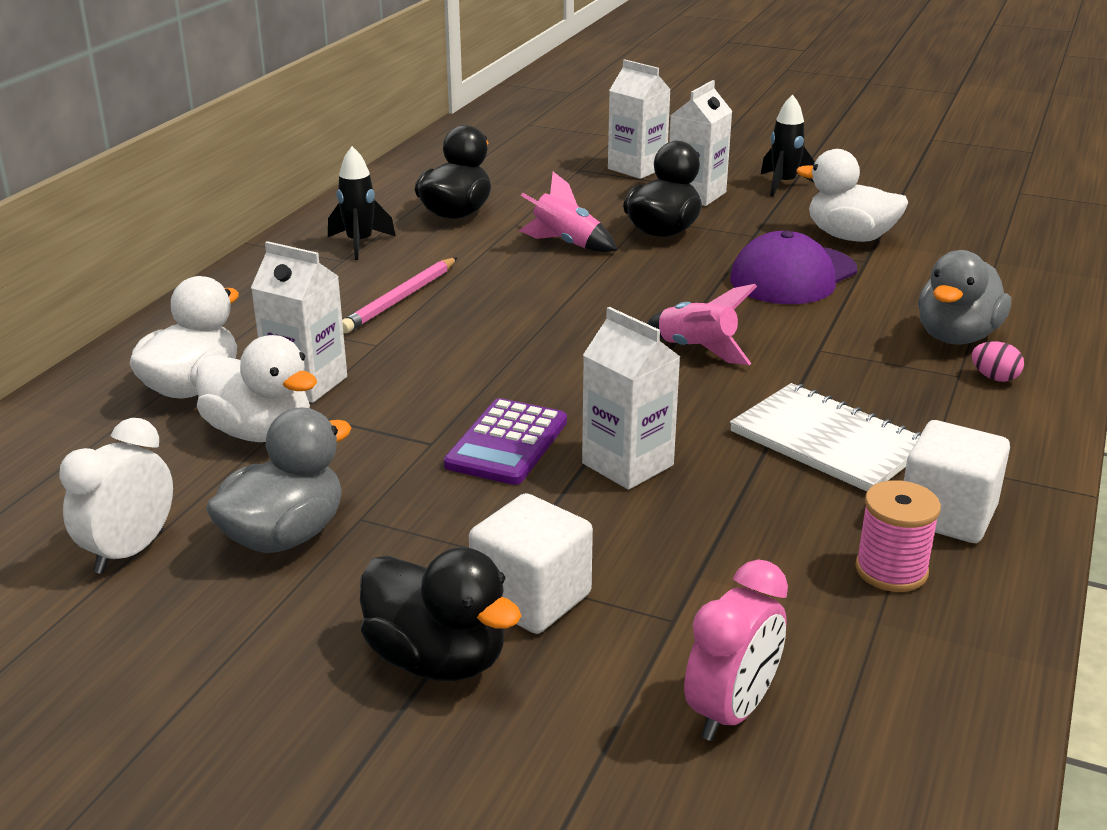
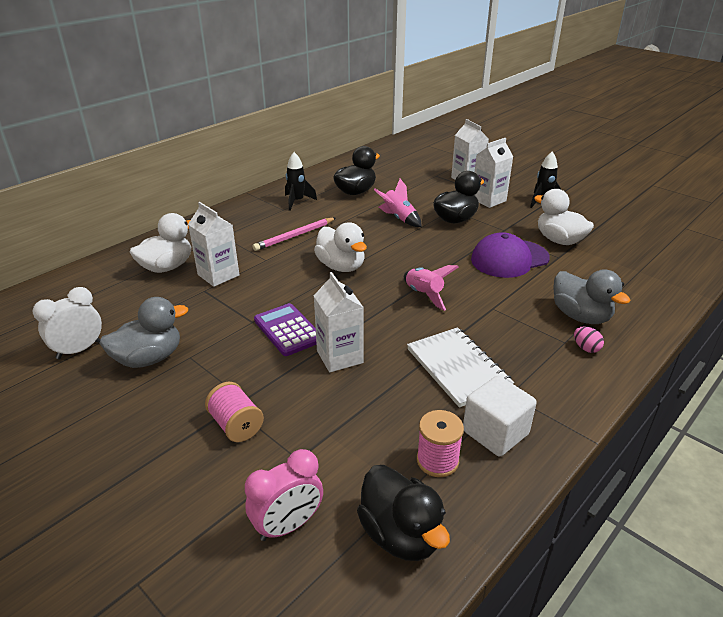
camera: 20 degrees right, 5 degrees up
white duck [196,335,317,442] -> white duck moved to [314,222,367,272]
black duck [360,547,521,681] -> black duck moved to [357,465,450,561]
purple calculator [444,398,567,485] -> purple calculator turned 105 degrees clockwise [254,303,317,356]
white cube [469,493,593,634] -> pink spool [205,382,264,442]
grey duck [918,250,1011,344] -> grey duck turned 90 degrees counterclockwise [553,269,630,324]

